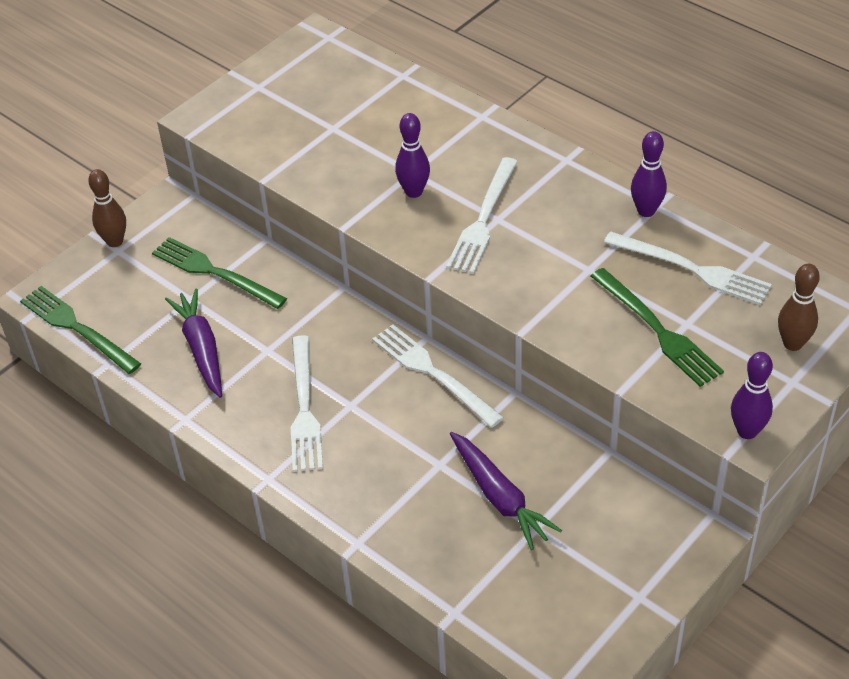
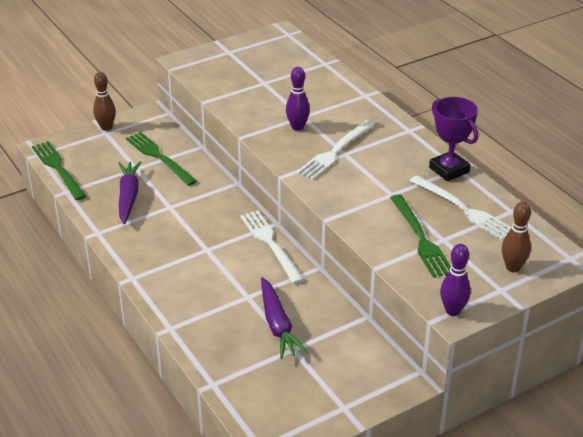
camera: 15 degrees right, 10 degrees down
white fork [291,335,323,472] -> none
purple bowling pin [631,131,667,217] -> purple trophy [429,97,478,181]

